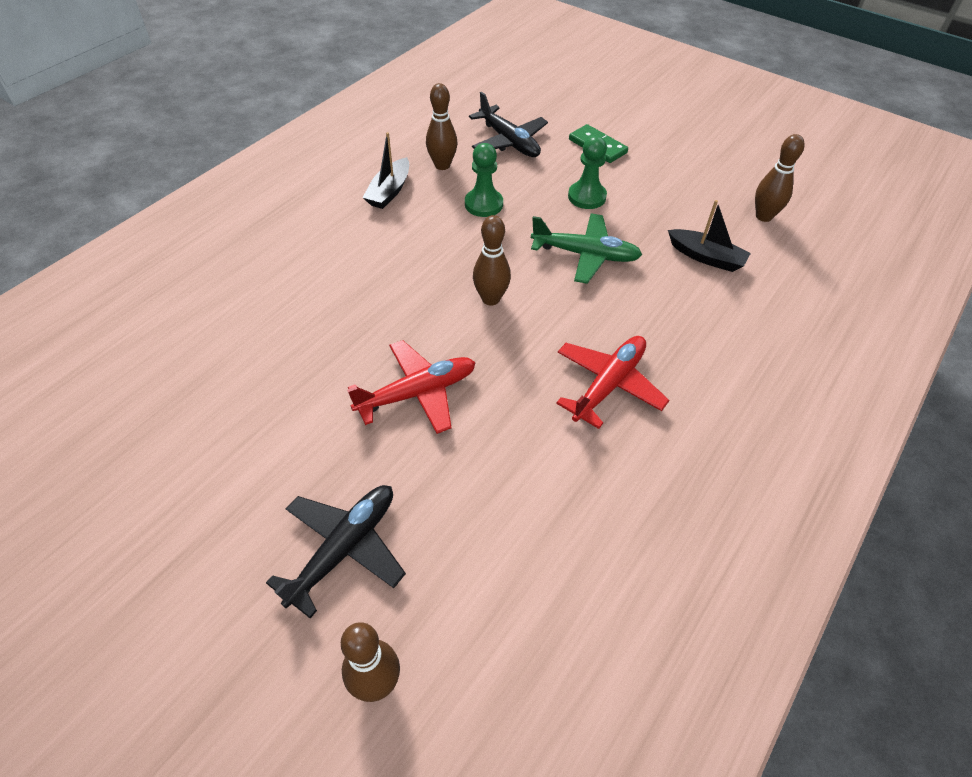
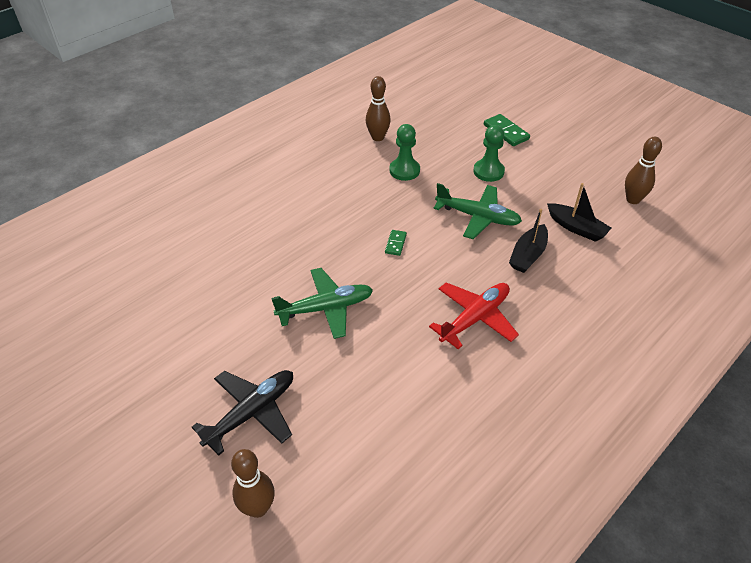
camera: 10 degrees right, 5 degrees down
red plane [347,340,476,434] -> green plane [271,268,373,339]
black boat [362,132,409,209] -> black boat moved to [509,209,548,273]
black plane [469,92,548,157] -> none
brown bowling pin [473,215,511,305] -> green domino [385,230,407,256]

